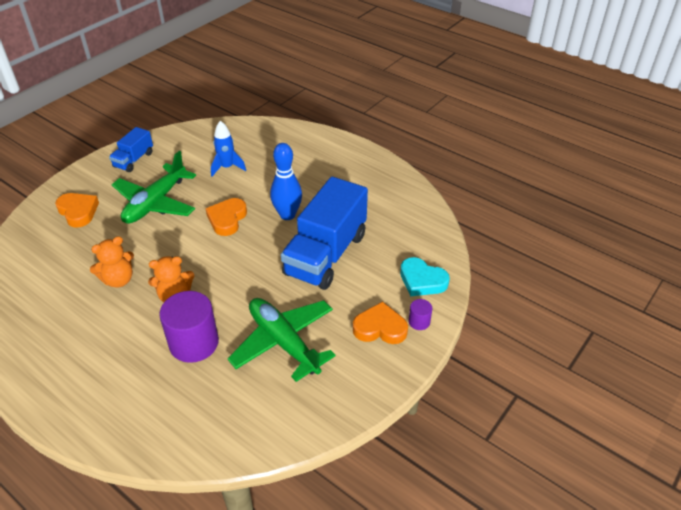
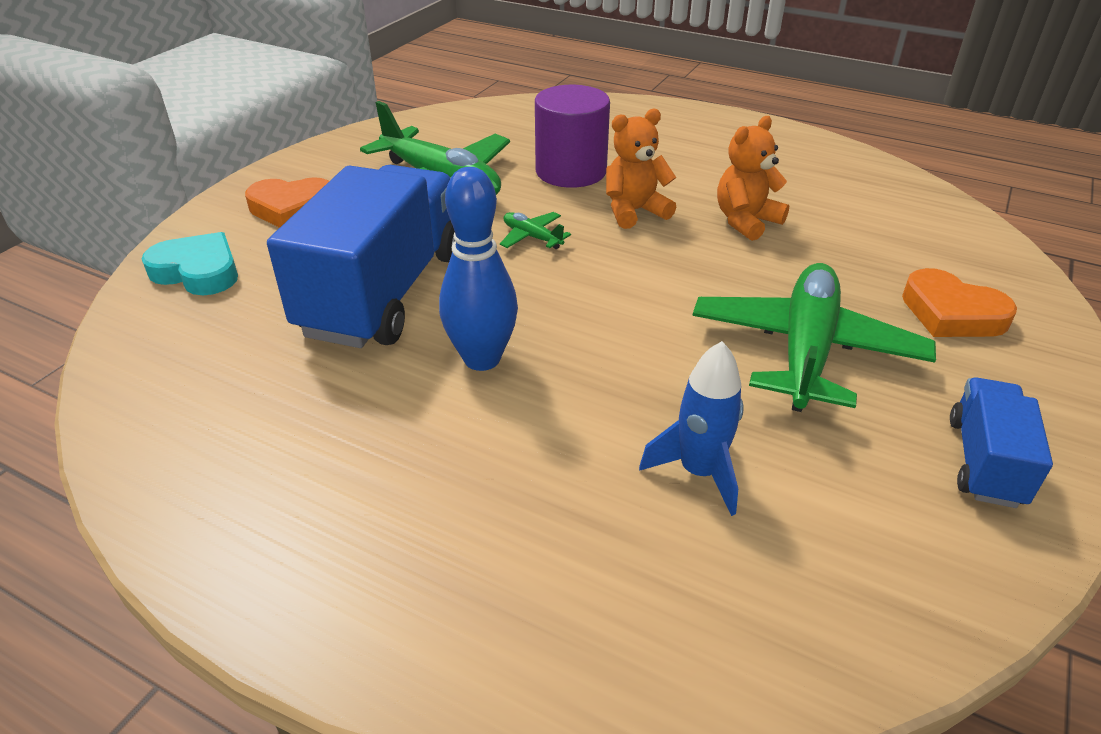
camera: 170 degrees right, 5 degrees down
orange heart [205,198,247,236] -> none
purple cylinder [408,299,433,330] -> none
none -> green plane [500,212,571,249]

